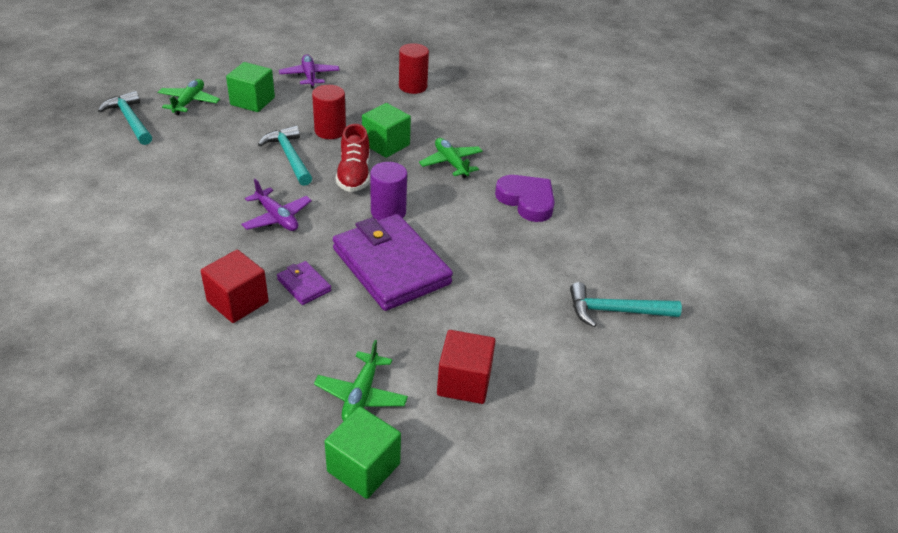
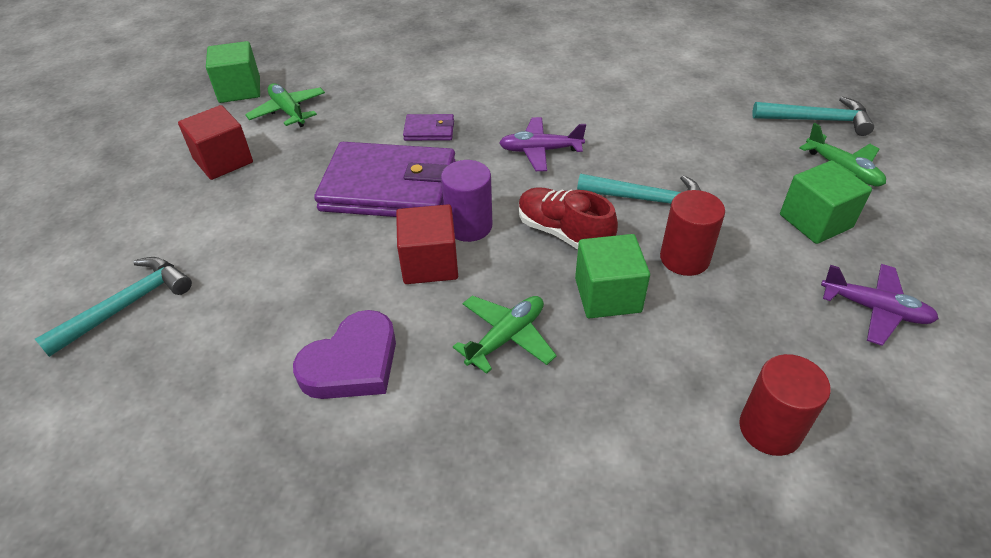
camera: 135 degrees right, 5 degrees up
red cube [201,250,269,323] -> red cube moved to [396,204,458,284]
green plane [419,138,483,178] -> green plane turned 60 degrees counterclockwise [453,296,557,374]
purple heart [495,175,555,222] -> purple heart turned 45 degrees counterclockwise [293,310,396,399]

